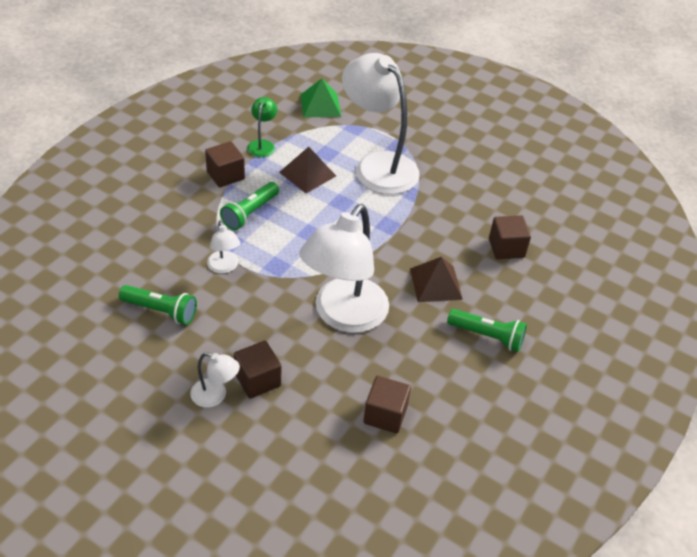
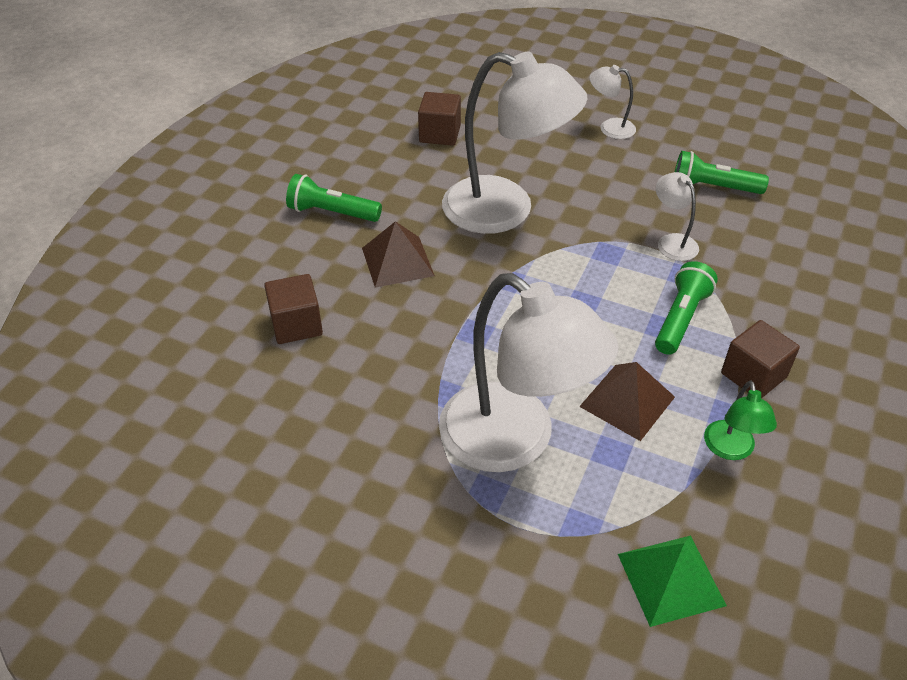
camera: 175 degrees right, 0 degrees up
brown cube [234,341,281,399] -> none
white lamp [299,204,389,333] -> white lamp turned 90 degrees clockwise [442,51,588,234]

